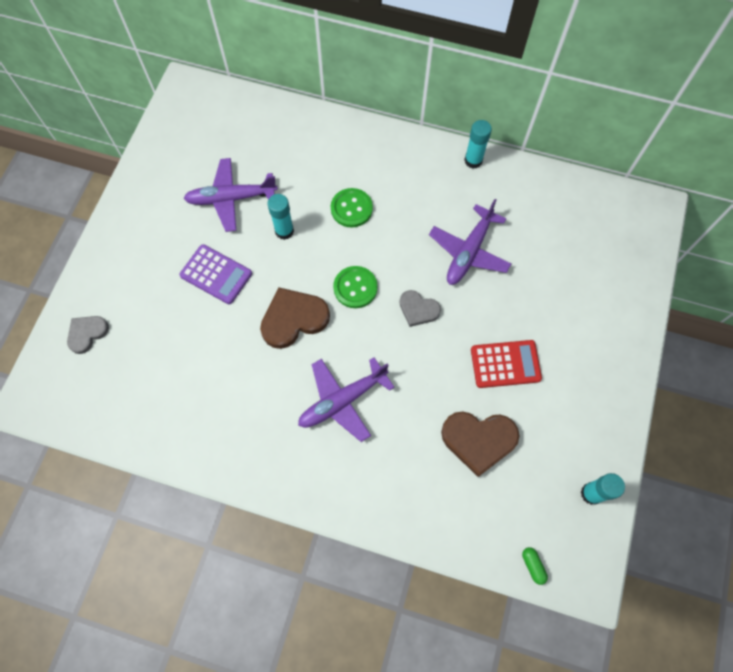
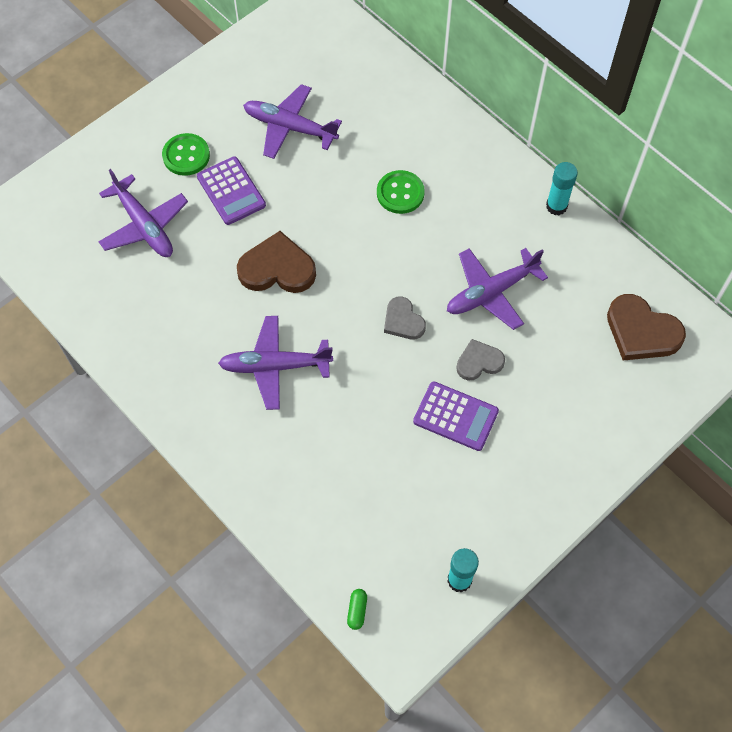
camera: 30 degrees right, 5 degrees down
grey heart [67,316,109,354] -> grey heart moved to [456,339,505,381]
turquoise glue stick [267,194,294,240] -> none
green button [333,266,378,308] -> green button moved to [162,133,210,176]
brown heart [441,411,519,477] -> brown heart moved to [607,294,686,361]
red calculator [471,340,542,388] -> purple calculator [413,381,499,451]
none -> purple plane [99,169,188,257]

